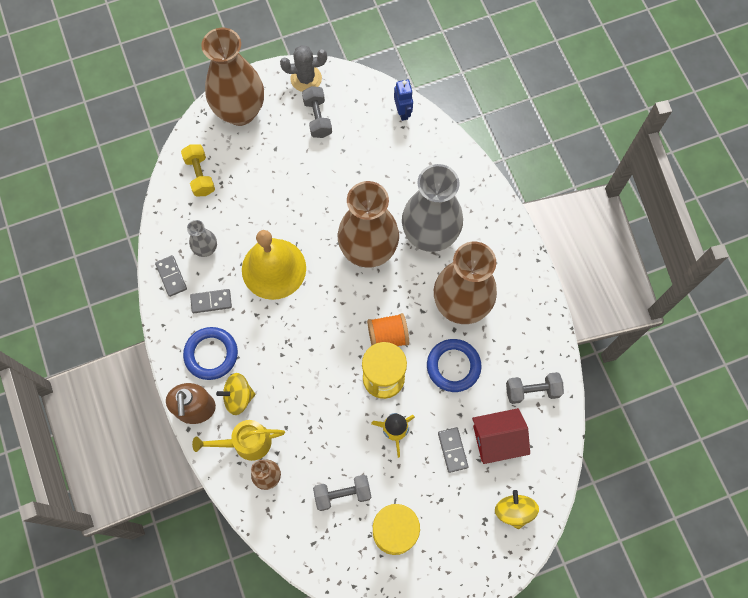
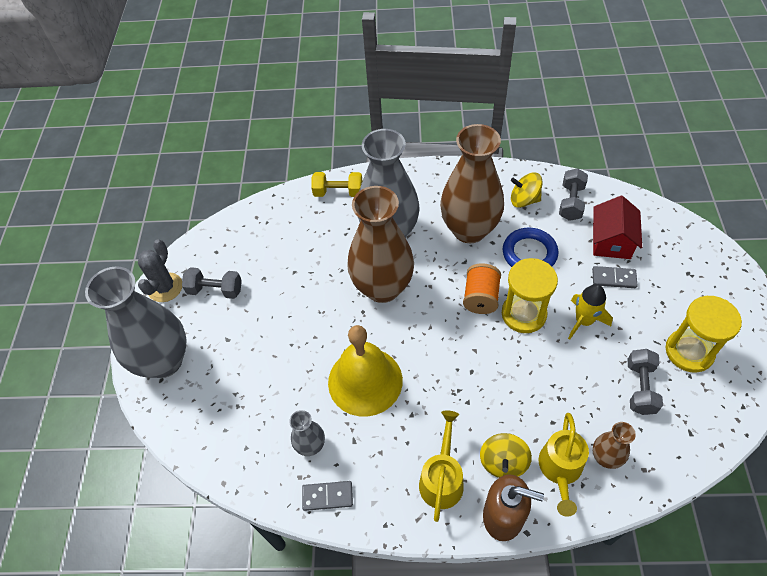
camera: 65 degrees left, 15 degrees down
yellow dumbbell [181,144,215,197] -> yellow dumbbell moved to [311,172,363,197]
blue ring [183,327,238,380] -> yellow watering can [419,410,464,522]
grey domino [190,289,232,313] -> none
brown vase [201,28,264,126] -> grey vase [85,266,187,378]
blue robot [394,80,413,121] -> none
yellow spinning top [495,490,539,529] -> yellow spinning top moved to [511,173,542,208]

